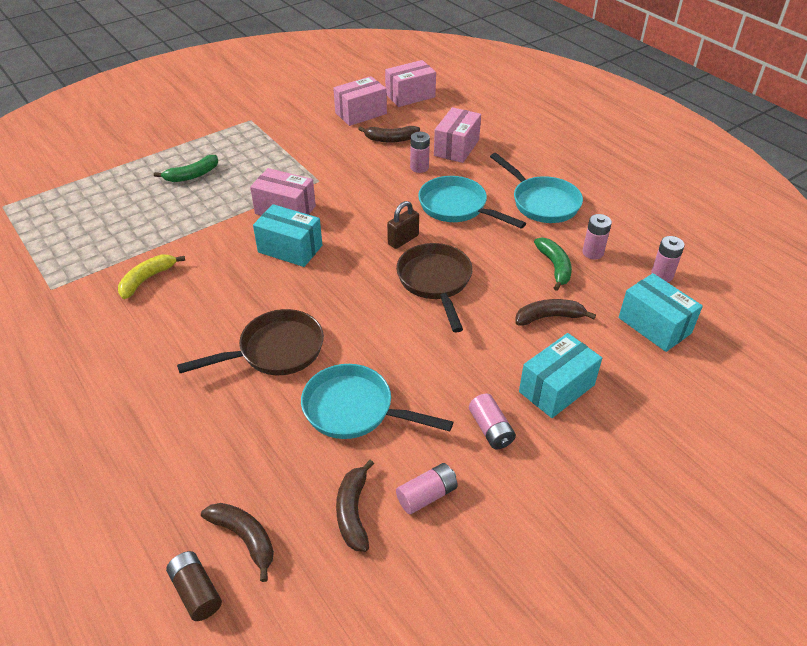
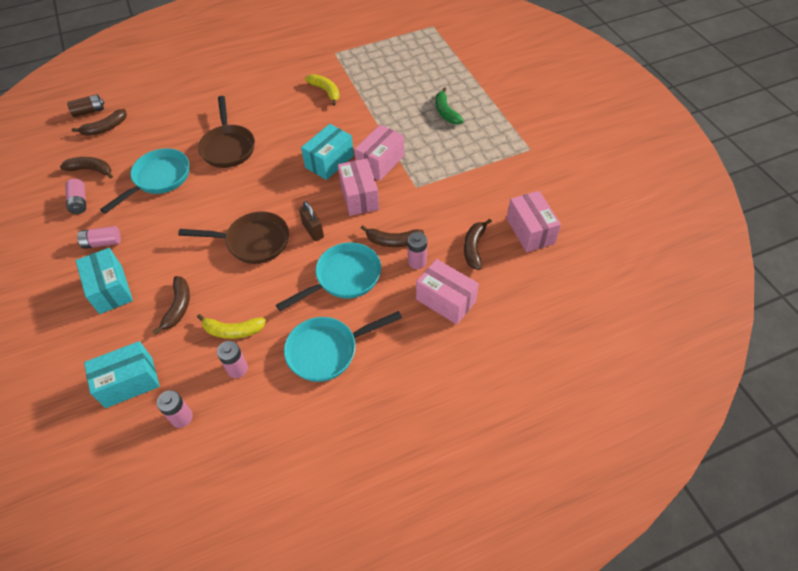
camera: 105 degrees right, 10 degrees up
pink box [385,60,436,107] -> pink box moved to [338,158,379,216]
green banana [534,237,572,291] -> yellow banana [197,314,266,339]
none -> brown banana [361,225,424,247]

